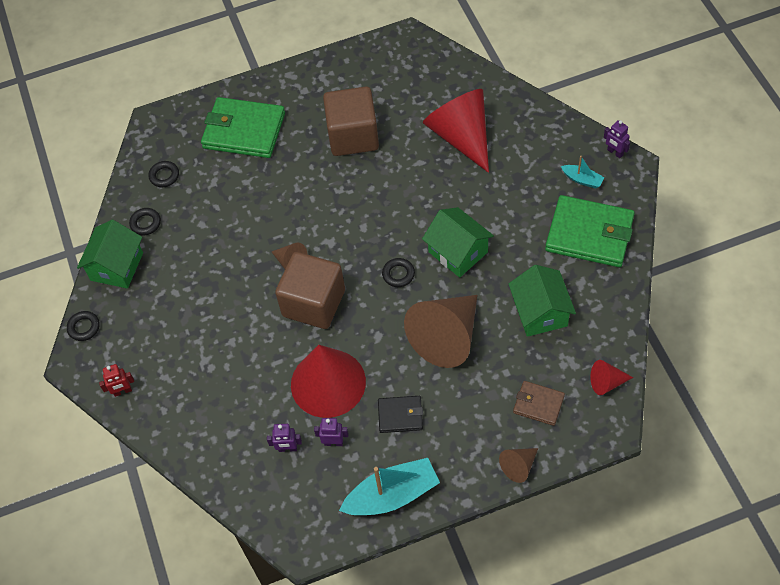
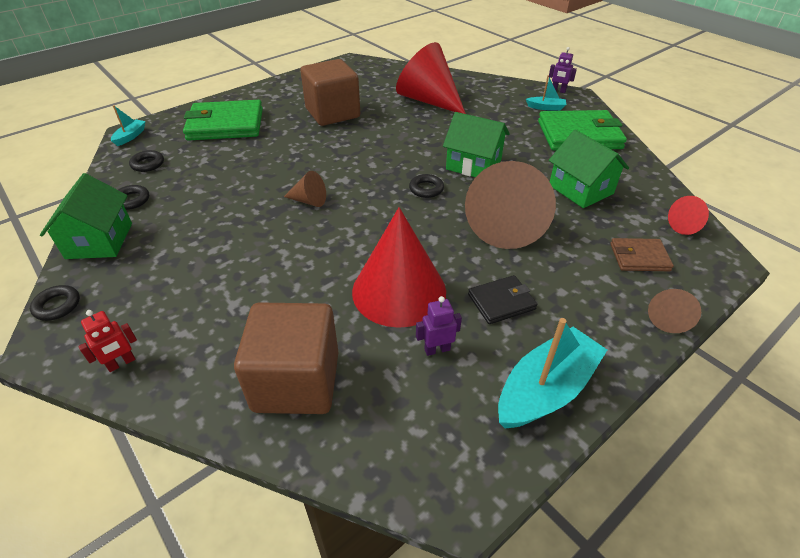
camera: 25 degrees left, 15 degrees down
purple robot [267,424,302,452] -> none
brown cube [275,252,345,329] -> brown cube moved to [234,302,338,414]
none -> turquoise boat [111,105,146,146]

